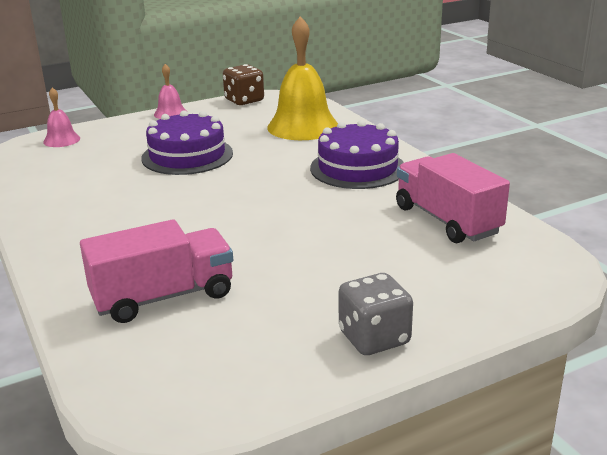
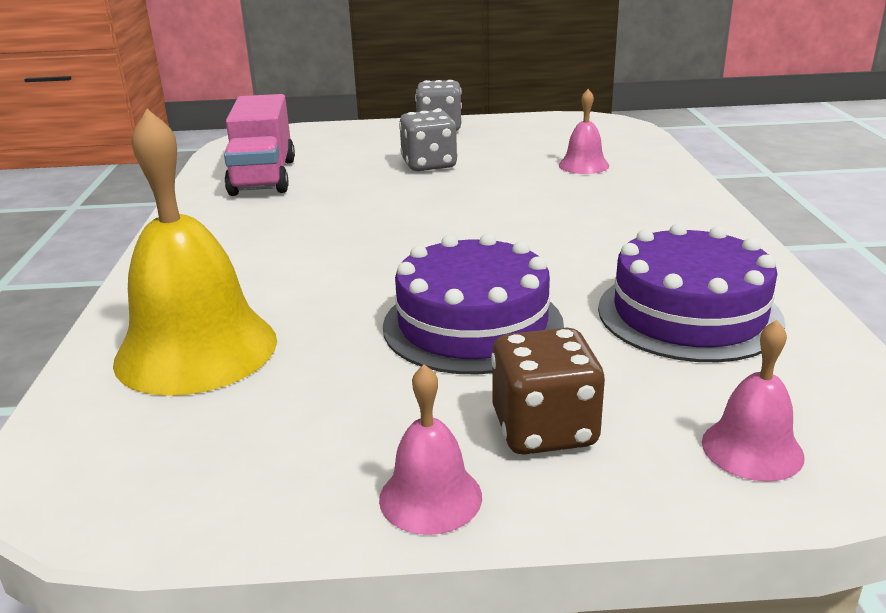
camera: 155 degrees left, 0 degrees up
pink truck [80,219,233,323] -> pink bell [559,89,609,174]
brown dice [223,64,264,105] -> brown dice moved to [491,328,605,455]
purple cake [310,120,404,189] -> purple cake moved to [598,223,785,362]
none -> grey dice [399,109,458,171]

